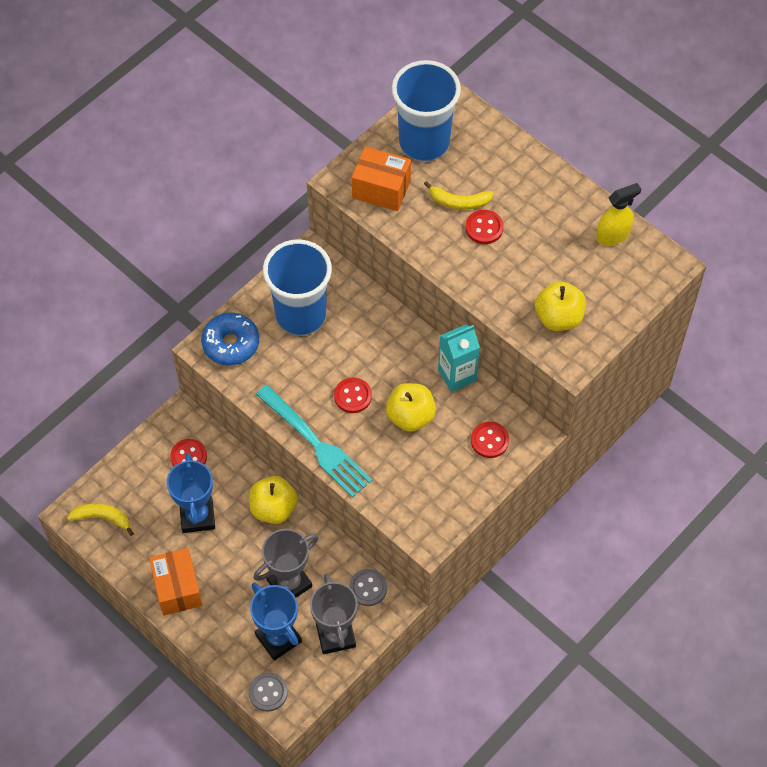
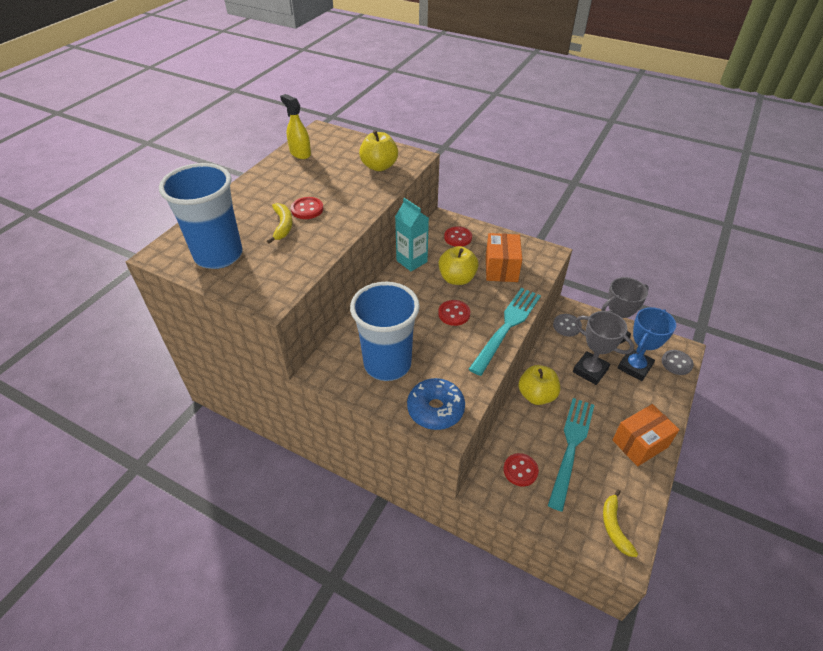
camera: 105 degrees left, 15 degrees down
blue trophy [167,453,215,533] -> turquoise fork [548,398,594,511]
orange box [352,146,411,211] -> orange box moved to [486,233,522,282]

